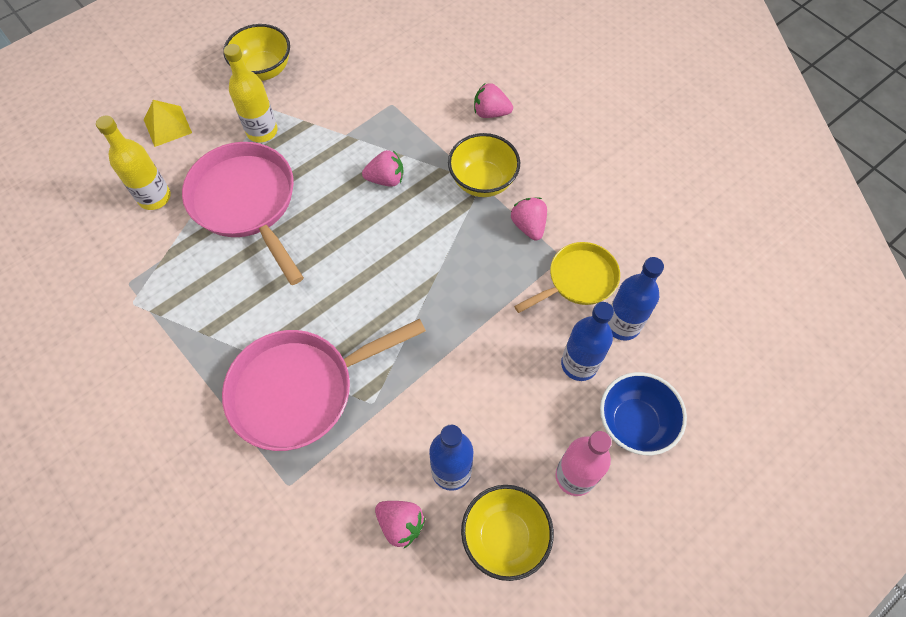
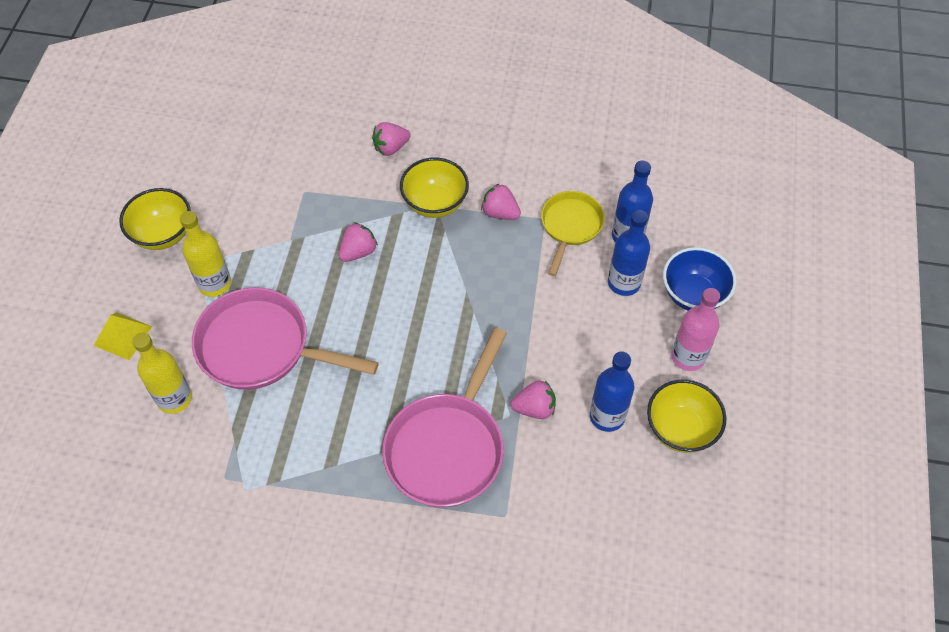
camera: 40 degrees left, 5 degrees down
pink strawberry [375,501,425,548] -> pink strawberry moved to [510,381,556,419]

